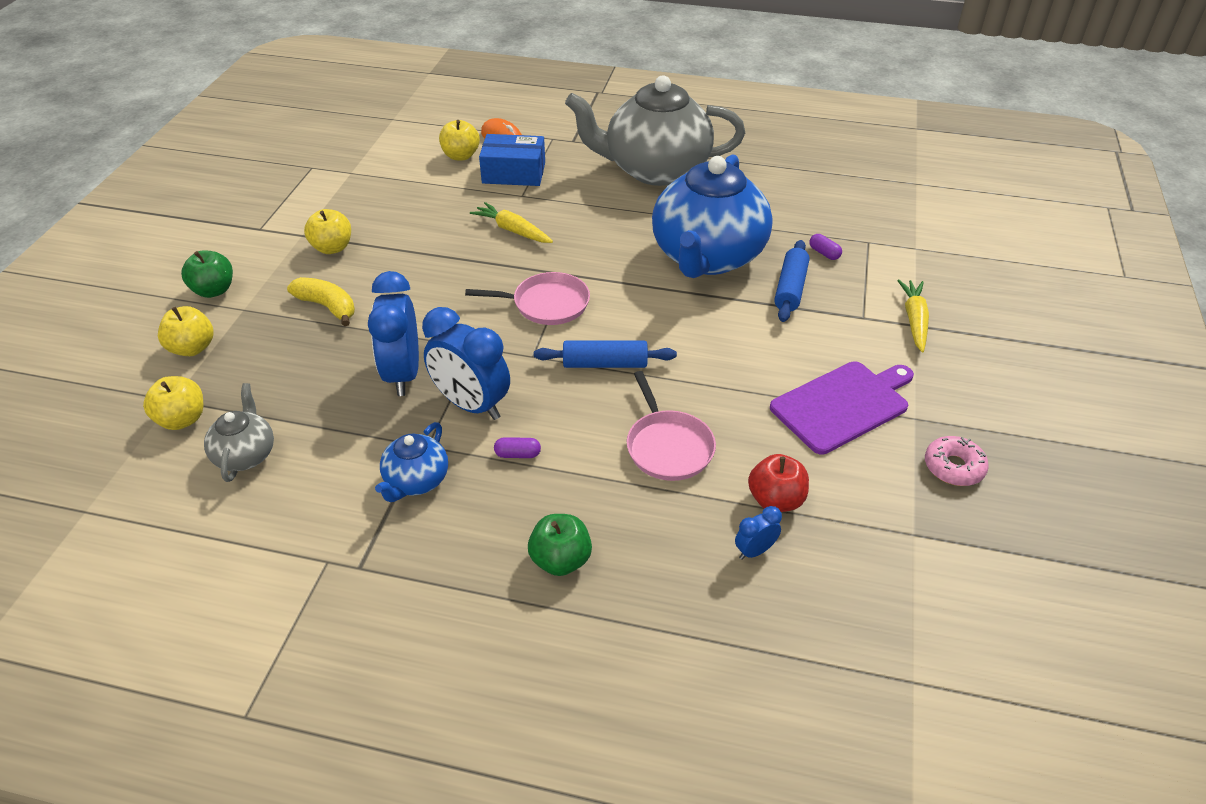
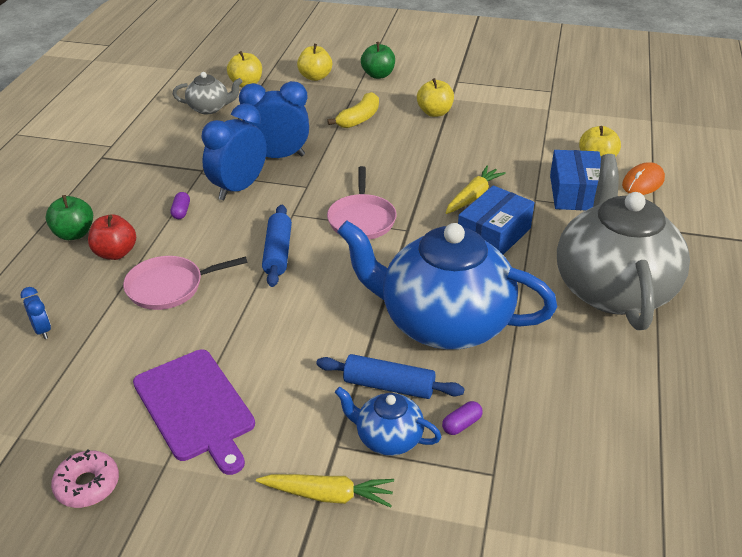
camera: 90 degrees right, 5 degrees down
blue teapot [375,422,448,502] -> blue teapot moved to [335,387,441,456]
red apple [748,454,809,512] -> red apple moved to [88,214,136,260]
none -> blue box [458,185,534,255]

